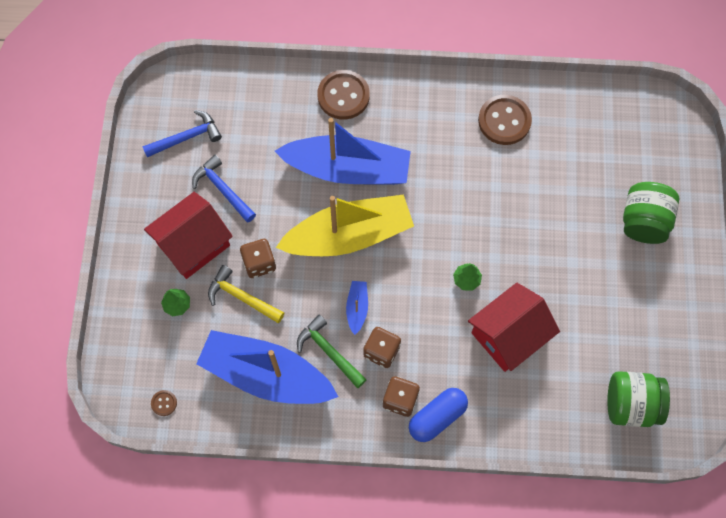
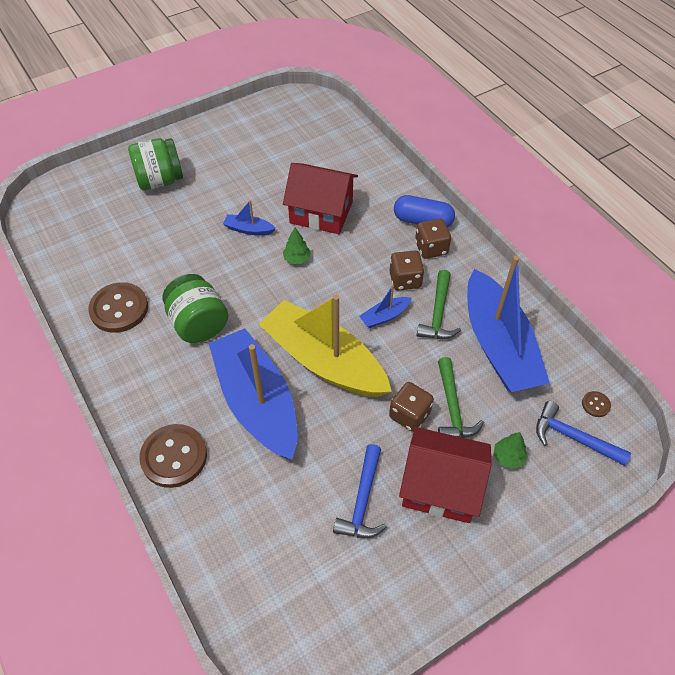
camera: 125 degrees left, 15 degrees down
blue hammer [142,110,222,157] -> blue hammer moved to [536,401,631,466]
yellow hammer [208,265,284,323] -> green hammer [438,357,484,438]
green jar [607,371,670,427] -> green jar moved to [162,274,228,343]
none -> blue boat [223,200,276,235]

